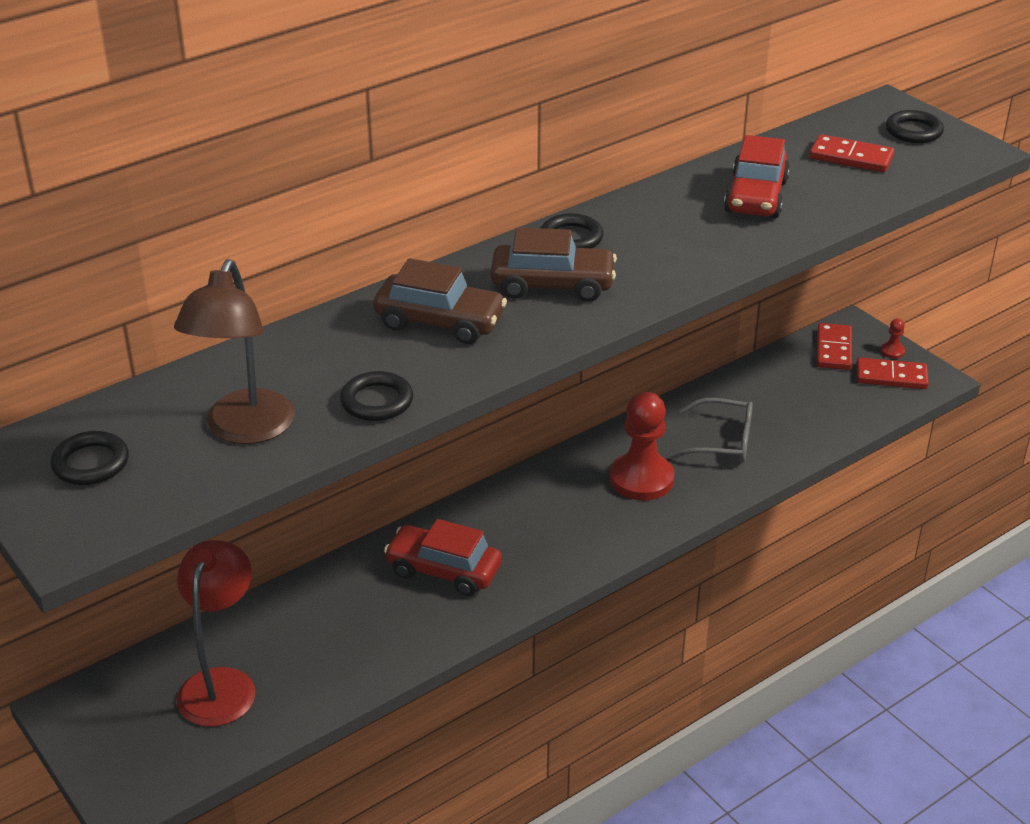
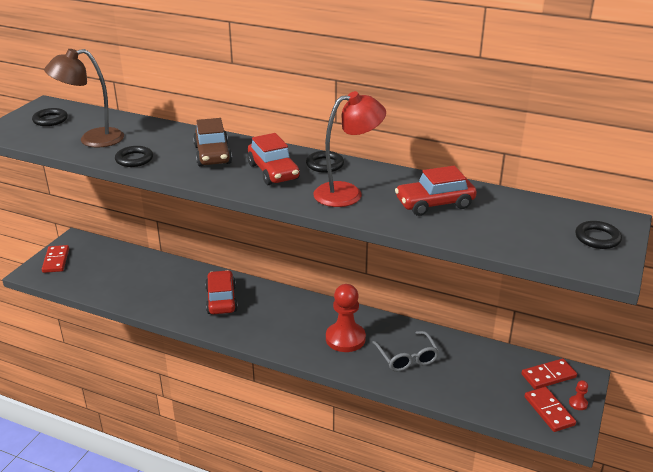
camera: 60 degrees right, 5 degrees down
red lamp [177,540,256,726] -> red lamp moved to [313,91,386,207]
brown car [491,227,617,302] -> red car [247,133,300,185]
red domino [809,134,894,173] -> red domino moved to [42,245,69,273]

